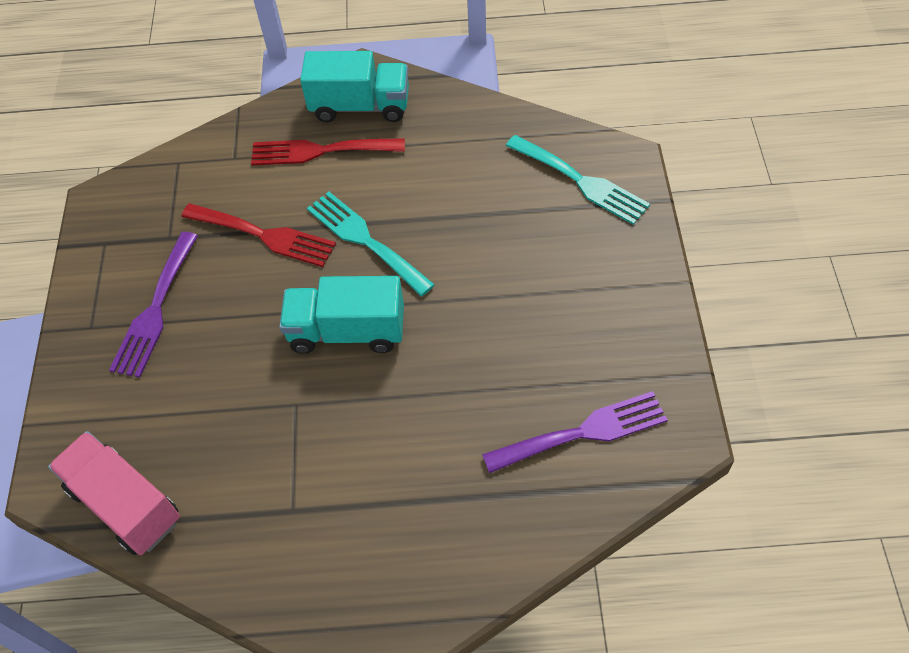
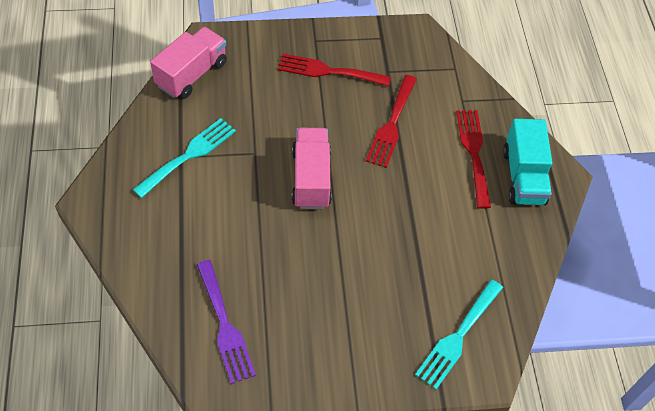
camera: 80 degrees right, 0 degrees up
purple fork [109,232,198,378] -> red fork [278,54,391,86]
turquoise truck [279,276,404,354] -> pink truck [292,128,332,209]
turquoise fork [307,192,435,296] -> turquoise fork moved to [133,118,236,198]

